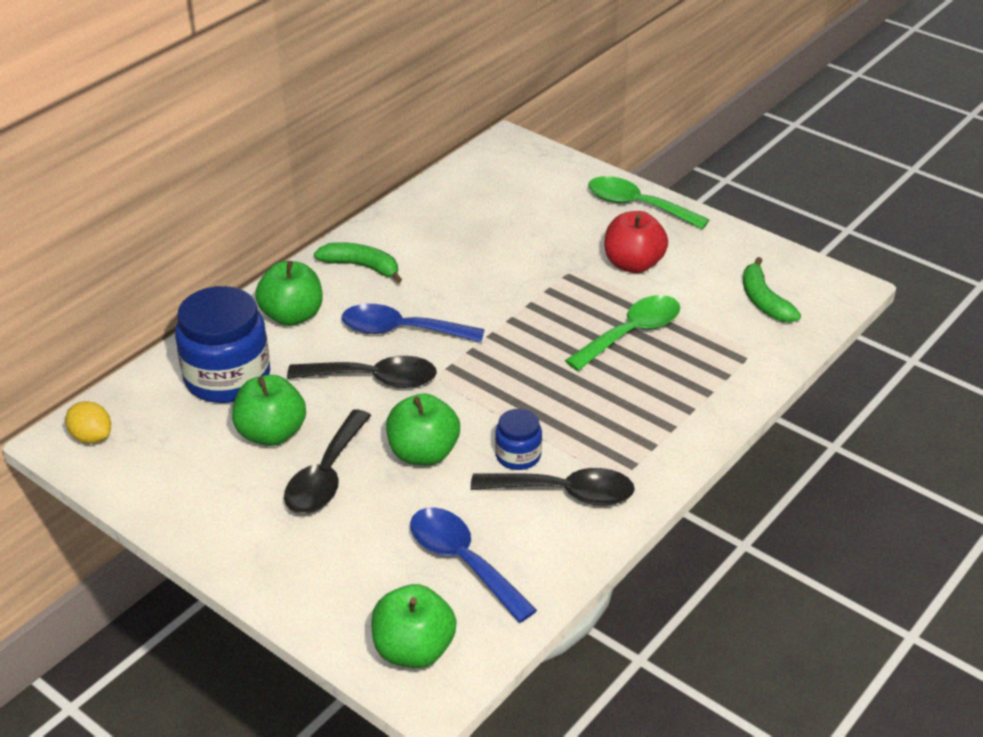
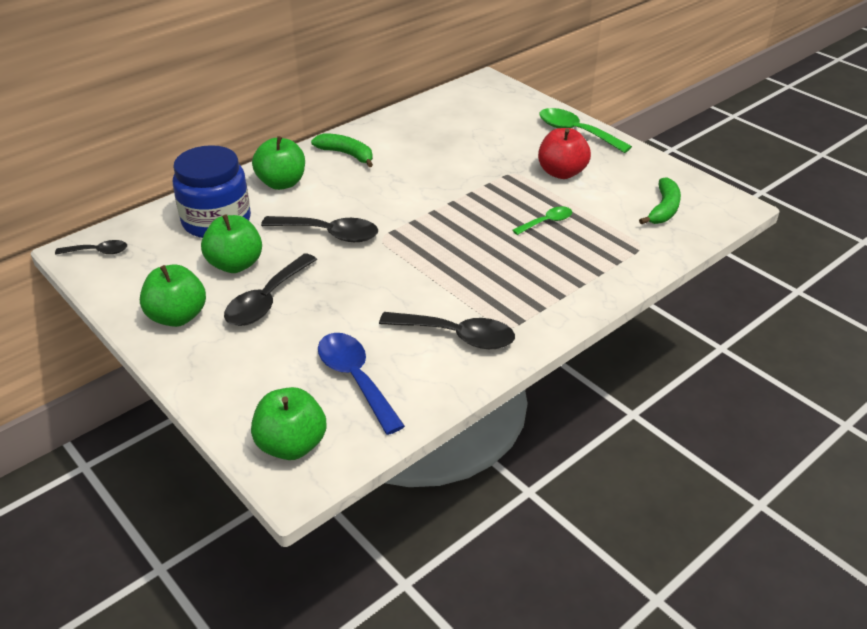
camera: 10 degrees right, 0 degrees up
yellow lemon [65,401,111,444] -> black spoon [55,240,127,255]
blue spoon [342,304,485,342] -> none
green apple [386,393,460,466] -> green apple moved to [140,264,206,327]
blue jar [495,409,542,470] -> none
green spoon [565,295,680,371] -> green spoon [512,206,572,235], size x0.57
green banana [743,257,801,322] -> green banana turned 150 degrees counterclockwise [639,177,681,224]

